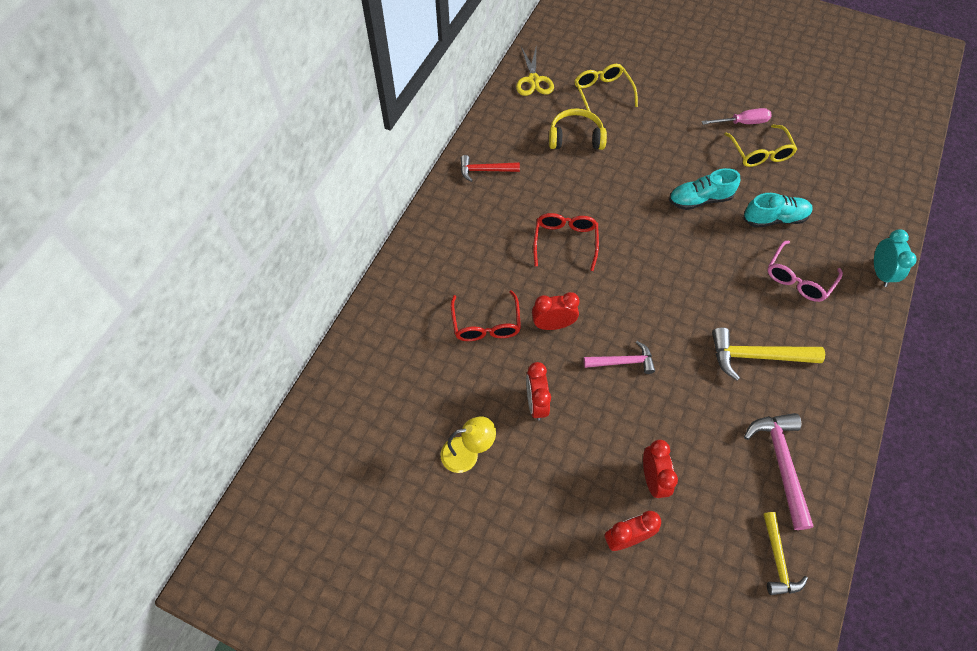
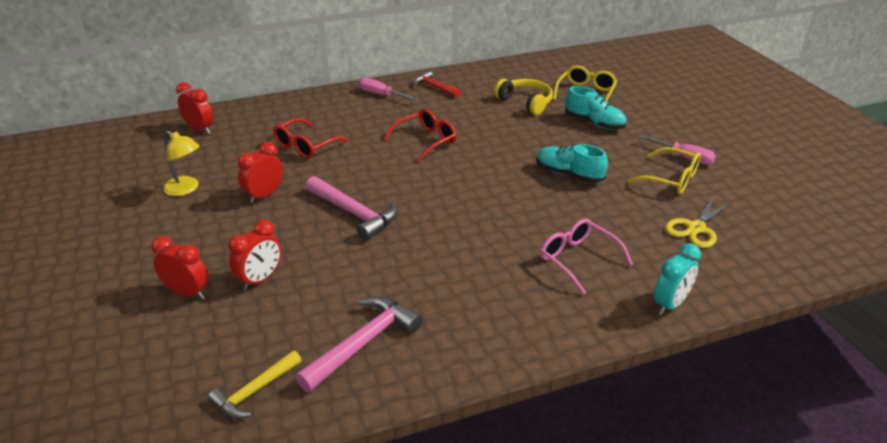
camera: 45 degrees right, 25 degrees down
yellow scissors [516,47,554,96] -> yellow scissors moved to [665,195,733,248]
red clock [532,292,579,330] -> red clock moved to [176,82,214,134]
pink hammer [583,341,655,374] -> pink hammer [306,176,398,241], size x1.55
yellow hammer [712,327,825,380] -> none
yellow glasses [724,125,797,167] -> yellow glasses turned 90 degrees counterclockwise [627,147,701,194]
turquoise shoe [743,193,813,228] -> turquoise shoe moved to [565,86,627,130]
pink glasses [767,240,843,302] -> pink glasses turned 60 degrees clockwise [540,218,633,295]
none -> pink screwdriver [359,78,418,100]

